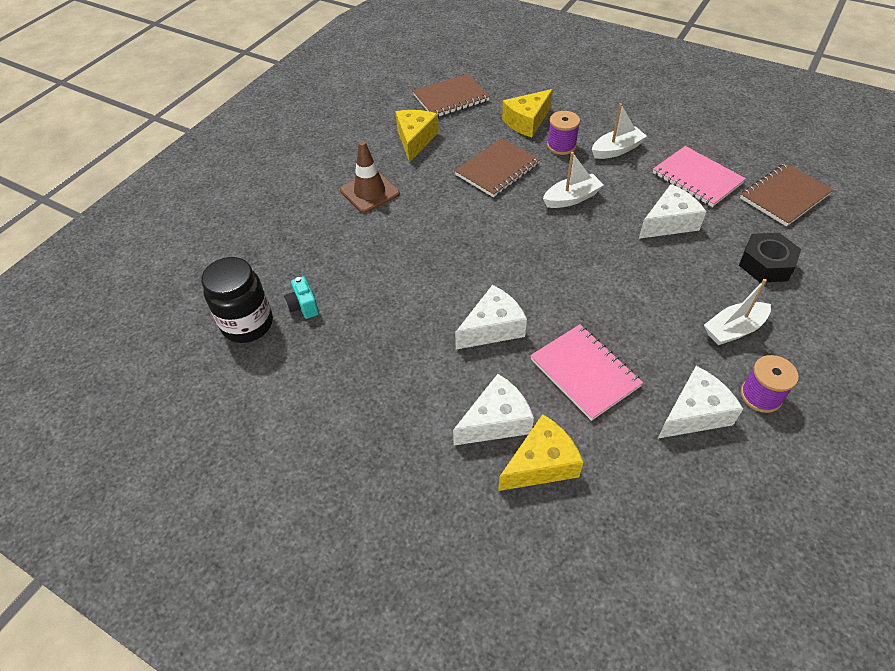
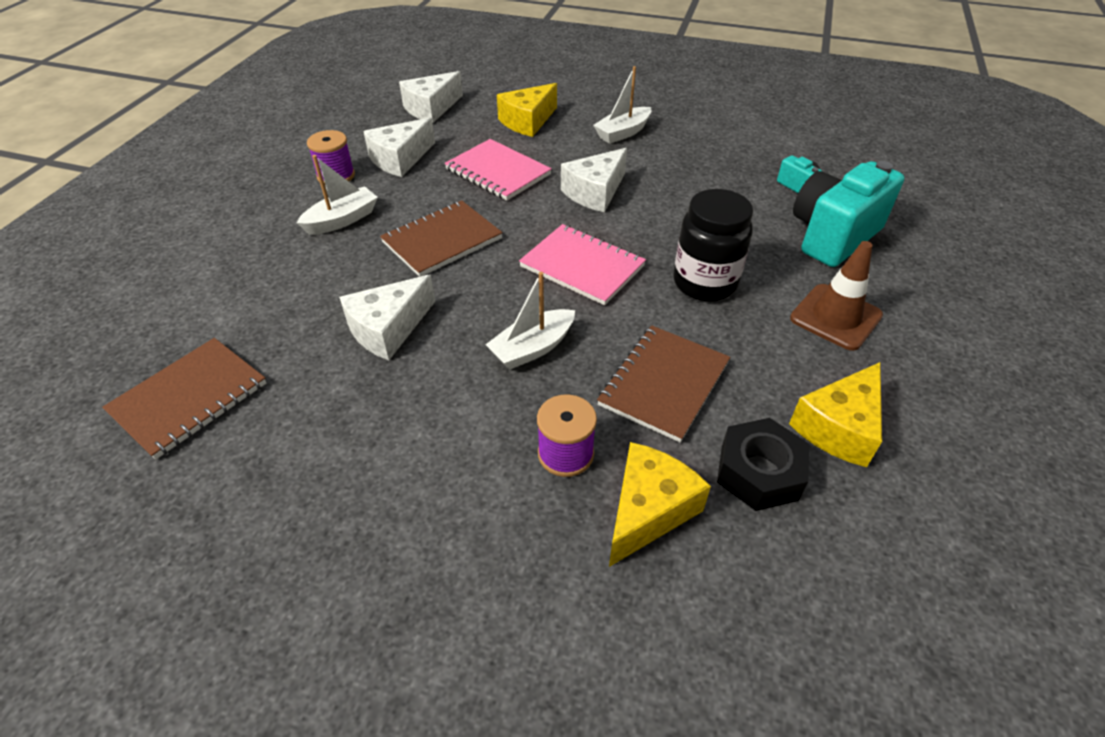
camera: 165 degrees right, 5 degrees down
black jar [201,257,273,343] -> black jar moved to [673,189,753,301]
yellow cheese [395,110,439,163] -> yellow cheese turned 45 degrees clockwise [789,362,882,467]
brown notebook [413,74,490,117] -> brown notebook moved to [380,200,503,277]
white cheese [453,374,534,446] -> white cheese moved to [399,71,463,123]
white boat [592,103,647,159] -> white boat moved to [593,66,651,144]
pink notebook [653,146,746,207] -> pink notebook moved to [519,224,646,305]
black nut [739,233,801,283] -> black nut moved to [717,418,809,511]
none -> turquoise camera [793,161,905,267]

